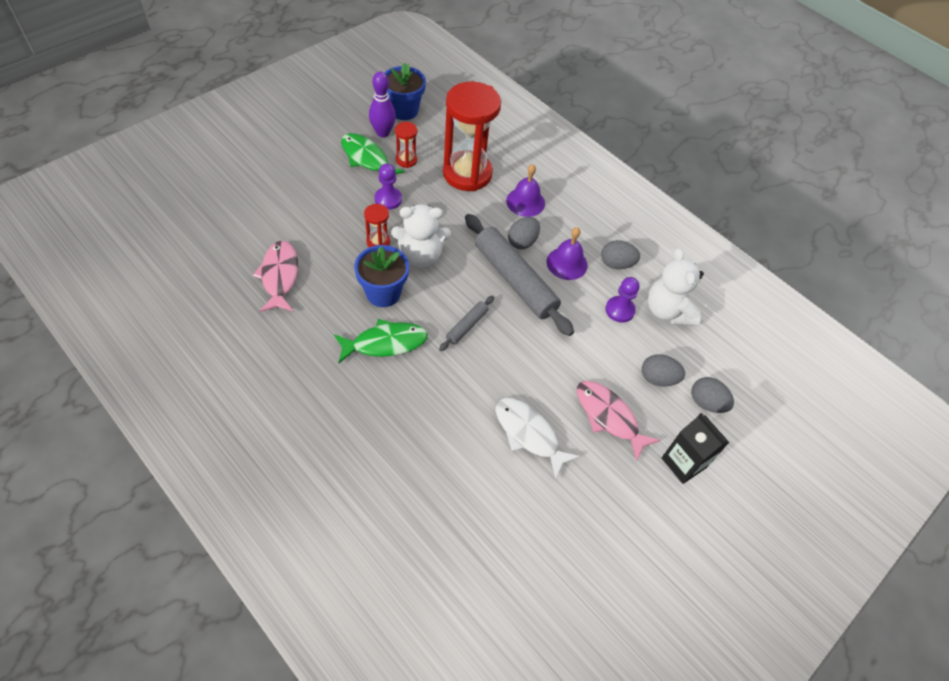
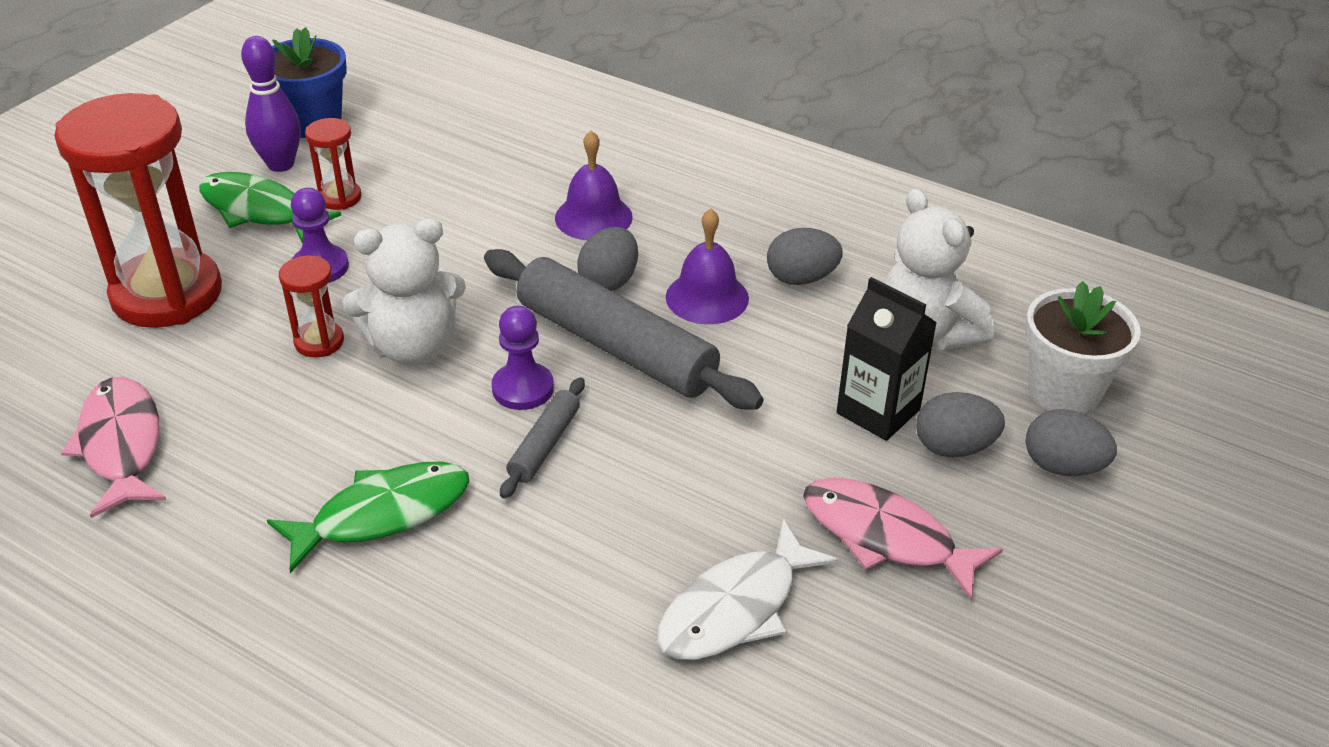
camera: 10 degrees left, 15 degrees down
blue flower pot [354,245,409,307] -> none
red hourglass [443,81,501,191] -> red hourglass moved to [54,93,222,328]
white fish [496,398,581,480] -> white fish turned 75 degrees counterclockwise [657,519,839,660]
purple pawn [605,277,639,323] -> purple pawn moved to [492,306,554,410]
black carton [662,413,729,484] -> black carton moved to [837,277,937,441]
none -> white flower pot [1025,281,1141,414]

